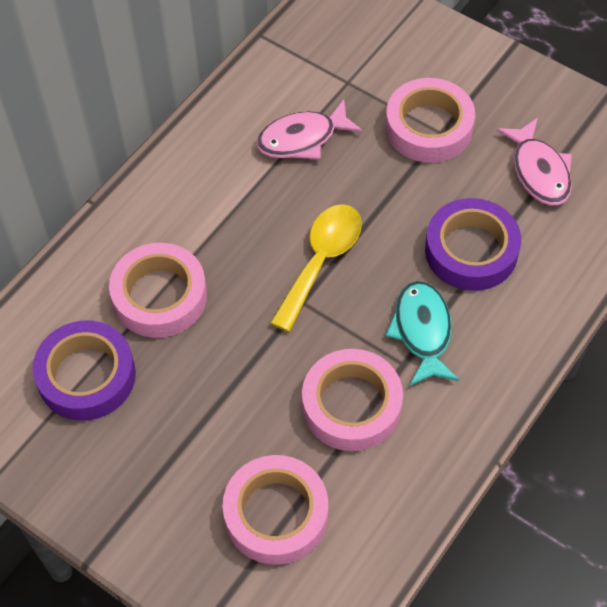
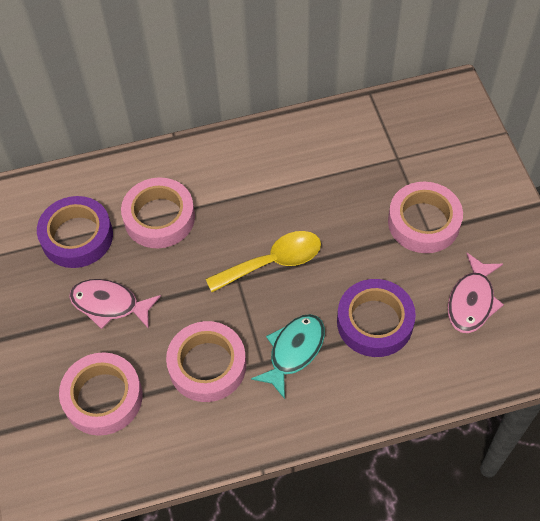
camera: 40 degrees right, 0 degrees up
pink fish [256,99,363,159] -> pink fish moved to [69,279,161,329]

